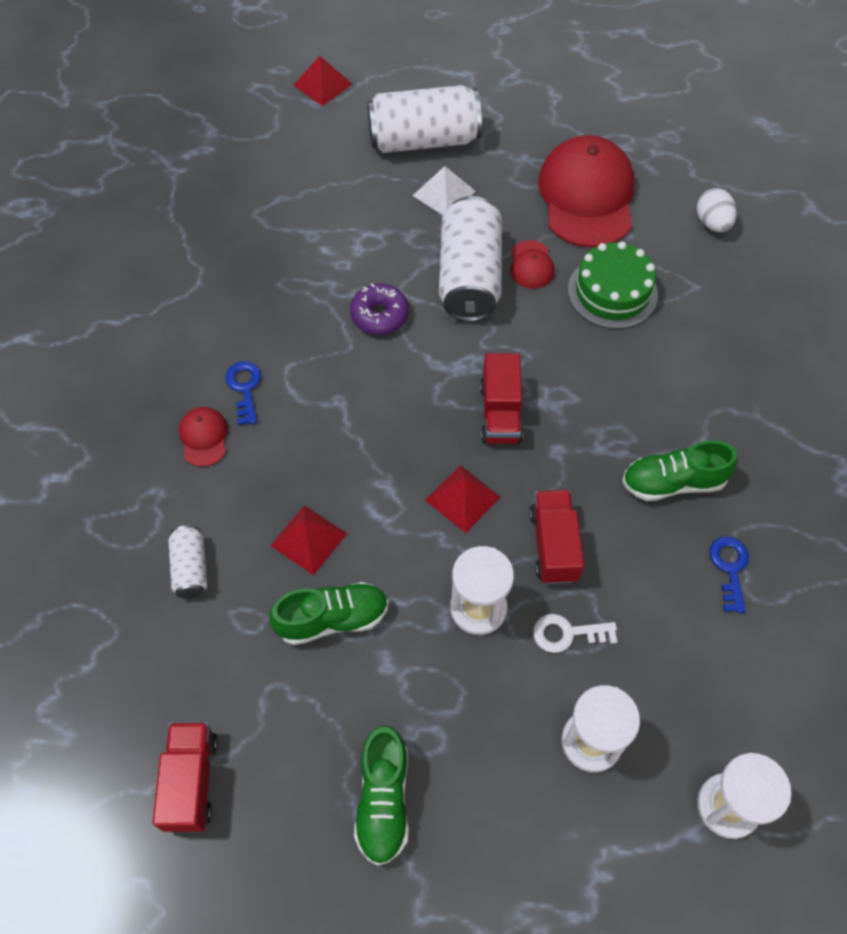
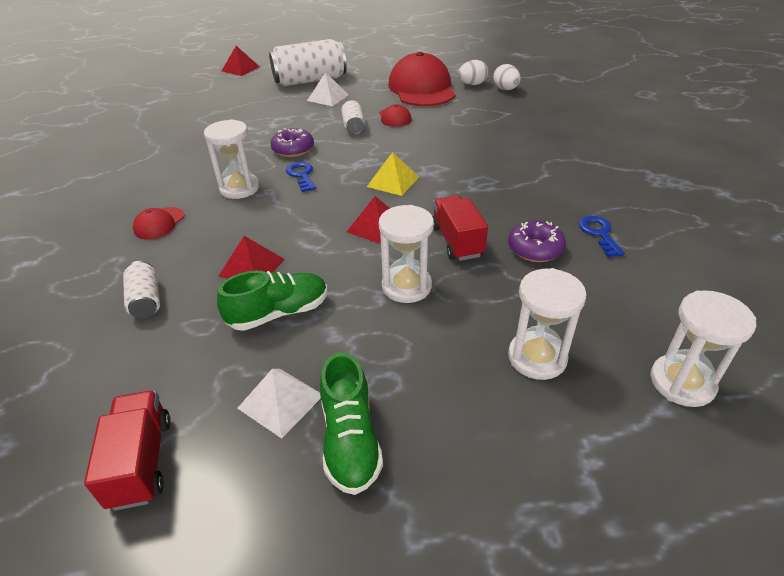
camera: 10 degrees left, 20 degrees down
red cap [179,407,228,467] -> red cap turned 135 degrees counterclockwise [133,207,184,239]
blue key [225,361,261,425] -> blue key moved to [286,162,316,192]
white can [439,196,502,321] -> white can [341,100,365,134], size x0.49
red truck [480,353,523,444] -> yellow pyramid [367,152,419,196]
white key [533,614,617,653] -> none
green cake [568,241,658,329] -> none
green shoe [622,440,737,501] -> none
none -> white hourglass [204,119,259,199]
none -> white pyramid [237,369,321,439]
none -> white egg [458,60,488,85]
none -> purple donut [508,220,566,262]

